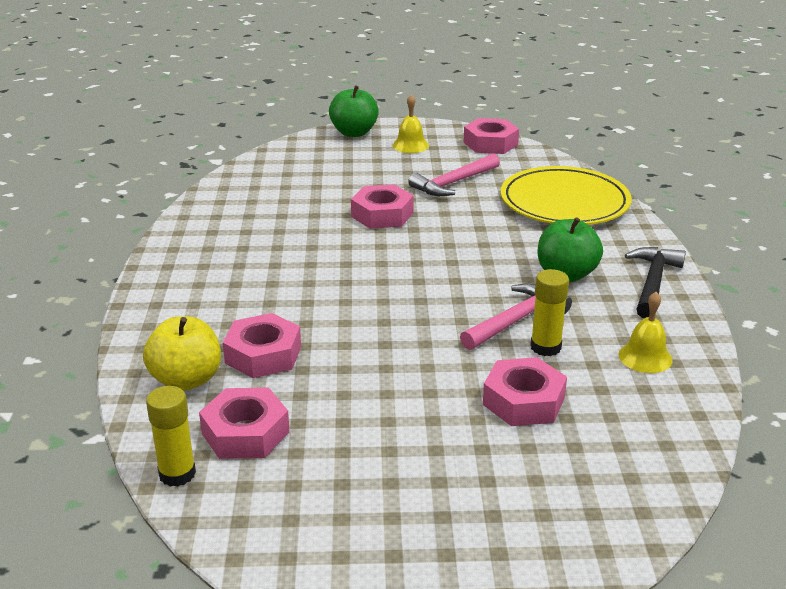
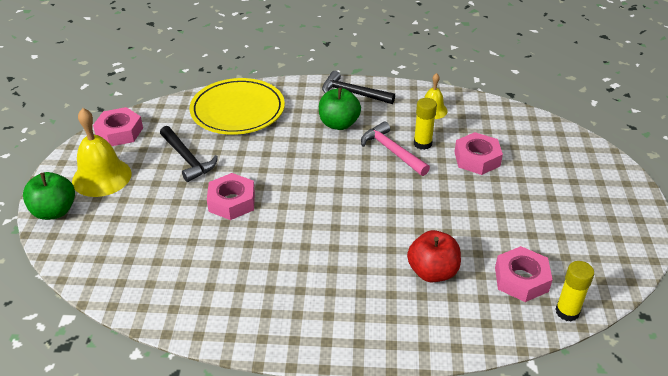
camera: 85 degrees left, 10 degrees up
yellow apple [143,317,221,391] -> none
pink nut [223,313,301,378] -> red apple [407,230,461,282]
yellow bell [392,95,429,153] -> yellow bell [72,108,132,197], size x1.74
pink hammer [408,154,500,196] -> black hammer [160,126,218,182]

